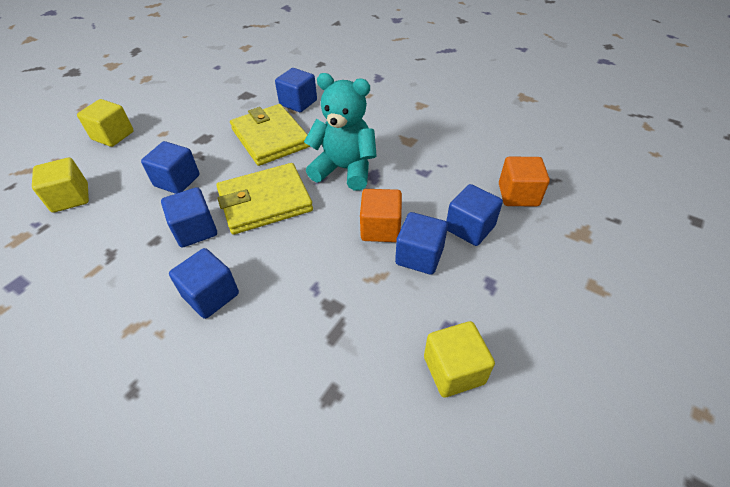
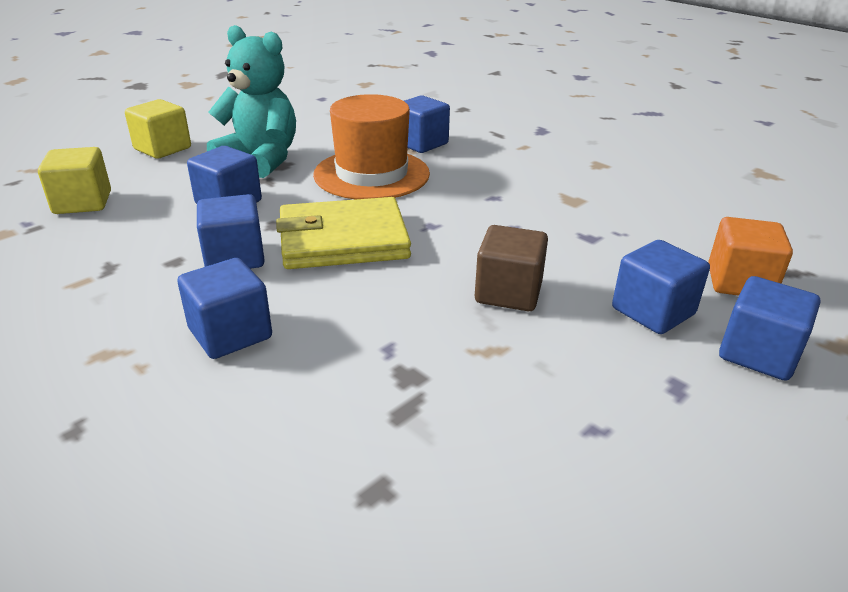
camera: 10 degrees right, 15 degrees down
yellow wallet [230,104,310,166] -> orange hat [313,94,430,199]
turquoise teddy bear [304,73,377,191] -> turquoise teddy bear moved to [207,25,296,178]
orange cube [360,189,402,242] -> brown cube [475,225,548,311]
blue cube [395,212,448,275] -> blue cube moved to [719,276,820,381]
yellow cube [424,321,495,398] -> none

